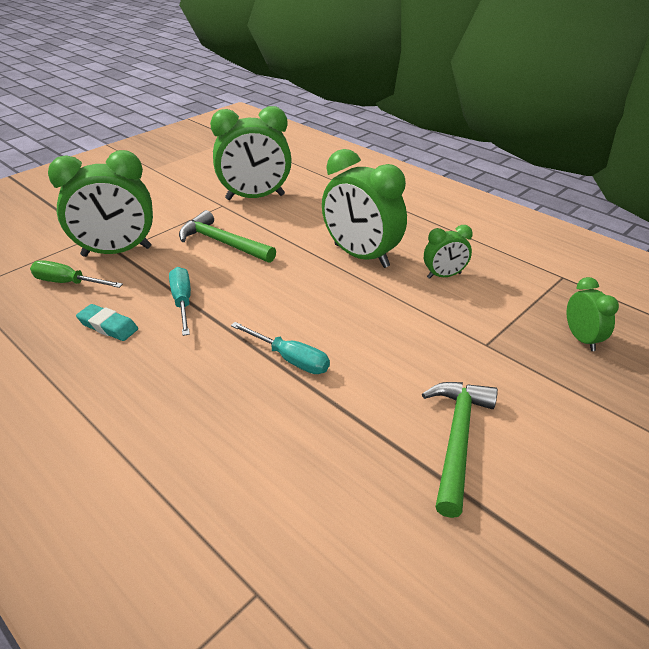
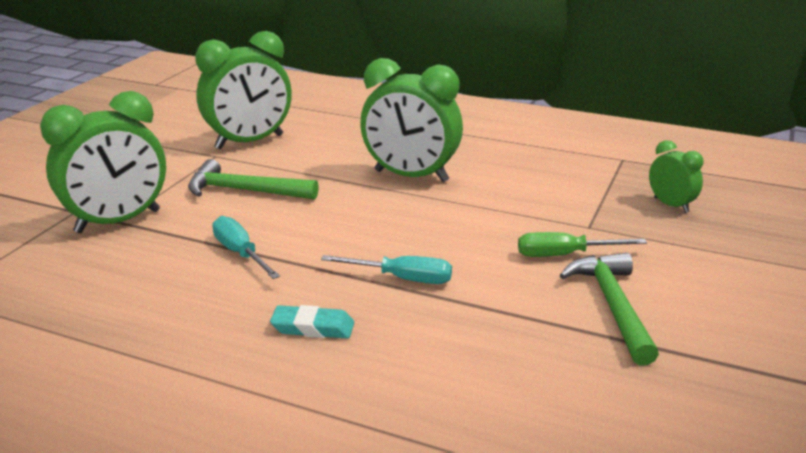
camera: 20 degrees left, 10 degrees down
green screwdriver [30,260,123,288] -> green screwdriver moved to [518,232,647,257]
turquoise eraser [76,304,138,341] -> turquoise eraser moved to [270,305,354,339]
green clock [424,225,473,279] -> none

